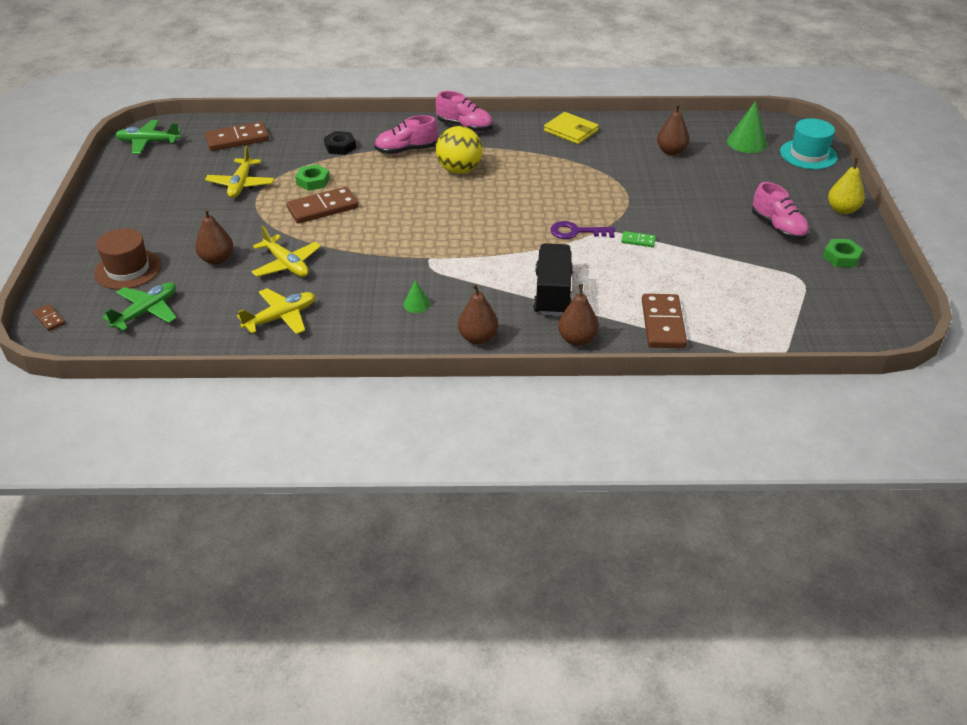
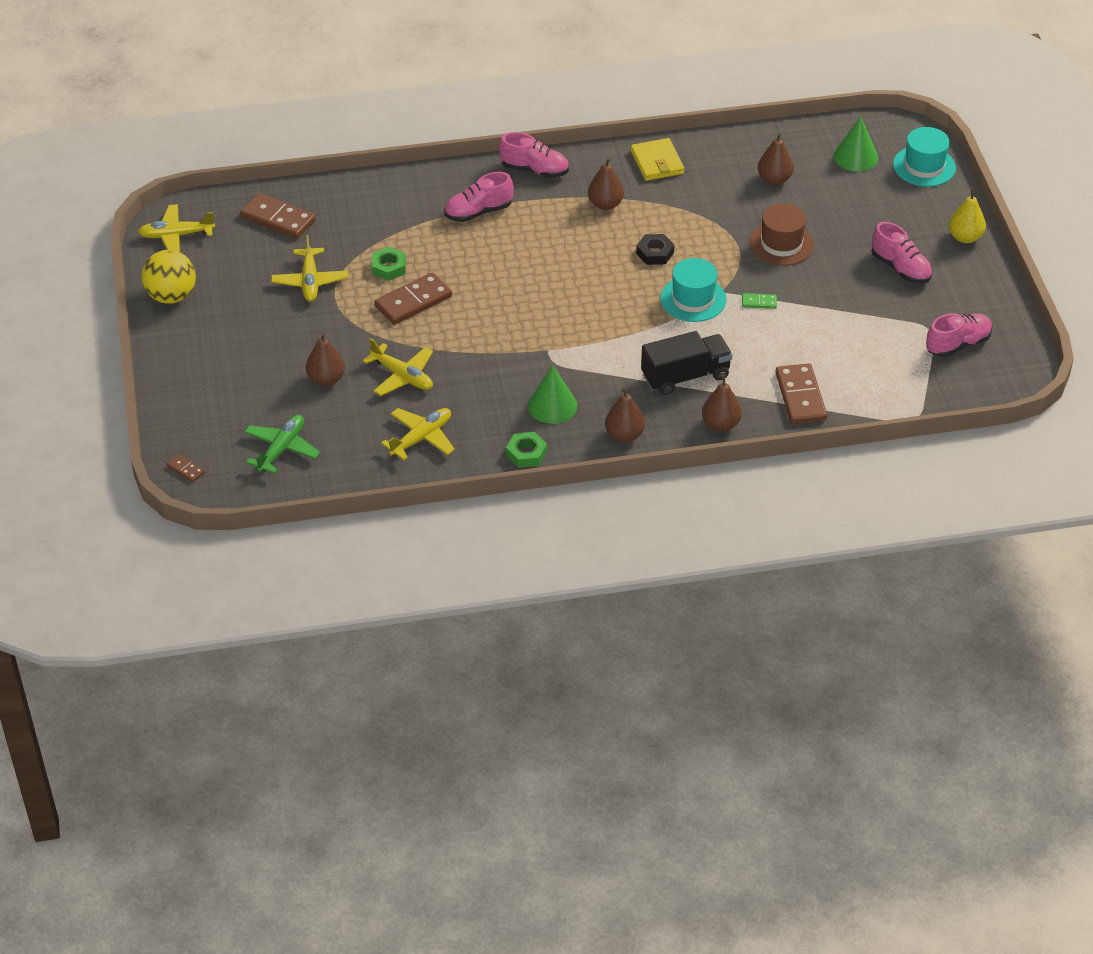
camera: 10 degrees left, 5 degrees up
brown hat [94,228,161,290] -> brown hat moved to [749,204,814,266]
green plane [115,120,181,154] -> yellow plane [138,204,215,252]
brown domino [205,122,269,151] -> brown domino turned 60 degrees clockwise [240,193,316,239]
black nut [324,131,356,155] -> black nut moved to [636,234,674,265]
green cone [404,280,430,313] -> green cone [528,365,577,424], size x1.83
yellow ball [436,126,482,174] -> yellow ball moved to [142,250,196,304]
black truck [533,243,573,316] -> black truck turned 75 degrees clockwise [641,331,732,395]
yellow wallet [544,112,599,144] -> yellow wallet turned 45 degrees clockwise [631,138,684,181]
purple key [550,221,615,239] -> turquoise hat [660,258,726,322]
green nut [823,239,863,268] -> green nut moved to [506,432,547,468]
none -> brown pear [588,158,624,210]
none -> pink shoe [926,313,992,357]

